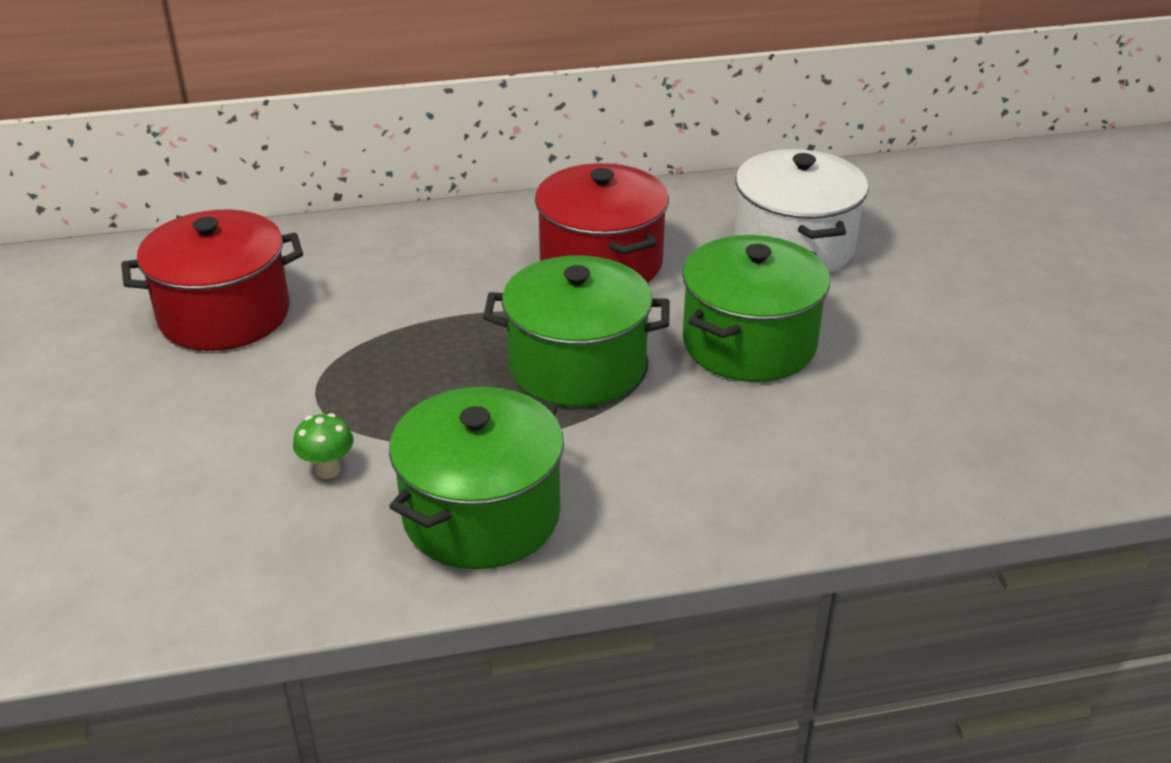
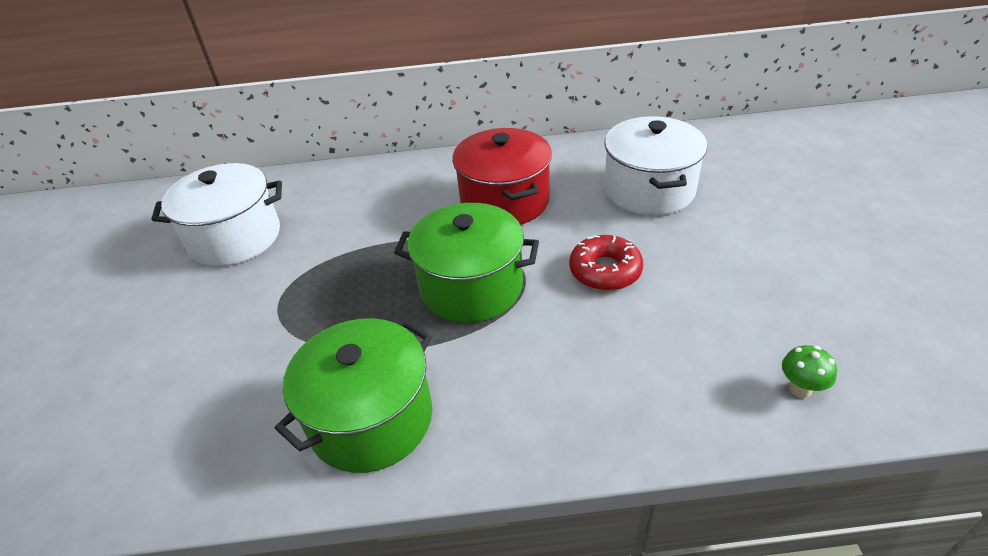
camera: 10 degrees right, 5 degrees up
red pot [121,210,303,351] -> white pot [151,163,282,267]
green mushroom [293,413,353,479] -> green mushroom moved to [782,345,837,398]
green pot [682,235,830,382] -> red donut [569,235,643,291]

